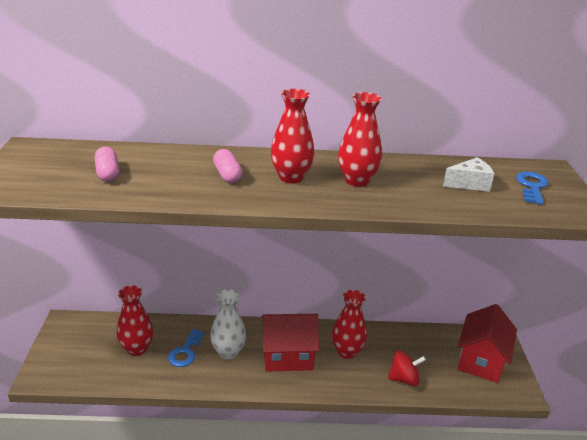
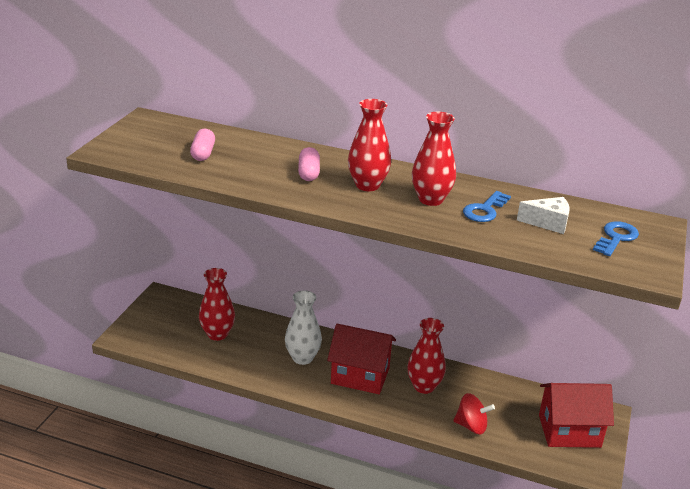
camera: 20 degrees right, 0 degrees up
blue key [168,329,205,367] -> blue key moved to [463,191,511,222]
red house [457,304,517,383] -> red house turned 45 degrees clockwise [539,383,614,448]

